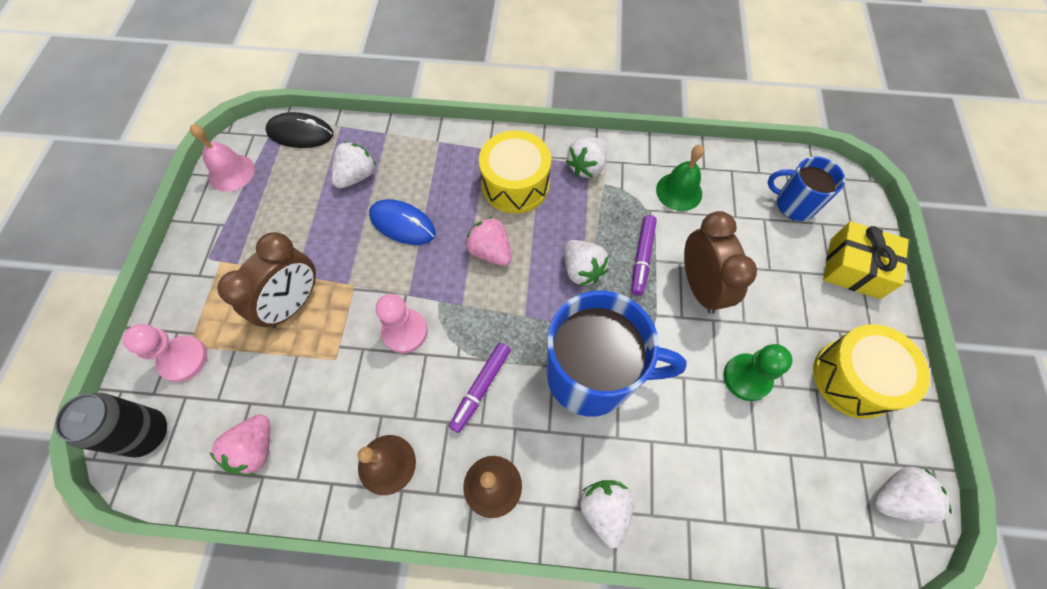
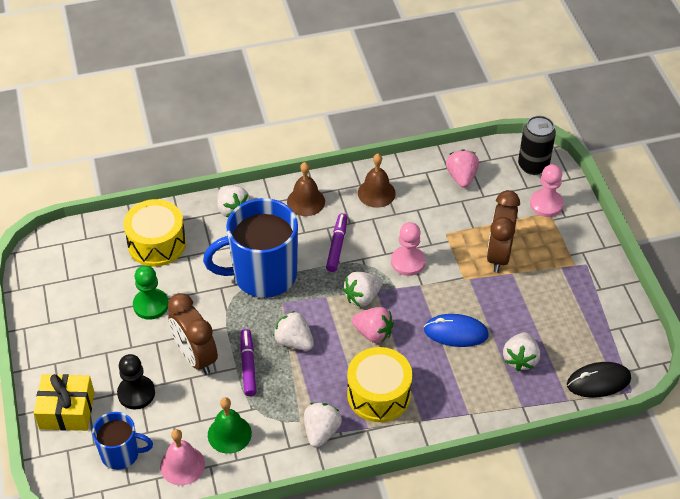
camera: 160 degrees right, 15 degrees down
pink bell [190,124,255,192] -> pink bell moved to [160,429,205,486]
yellow drum [813,324,930,419] -> yellow drum moved to [123,199,186,267]
white strawberry [874,467,952,523] -> white strawberry moved to [343,272,383,307]
none -> black pawn [117,354,155,409]

